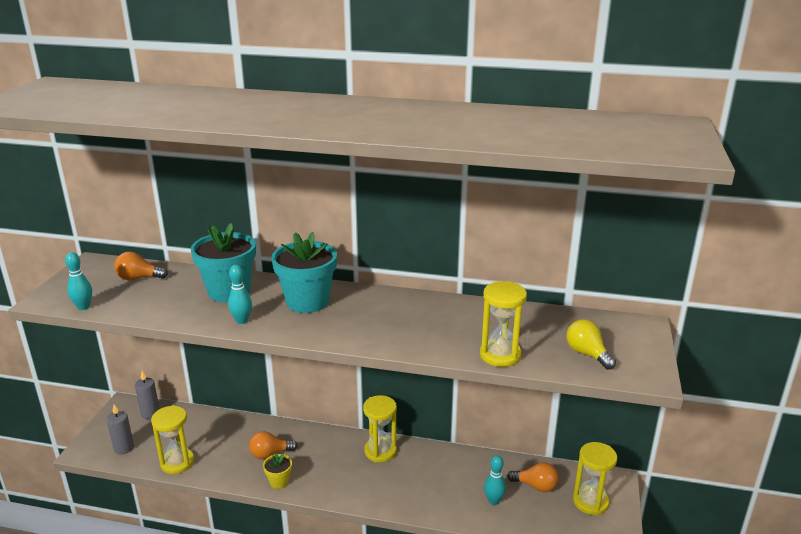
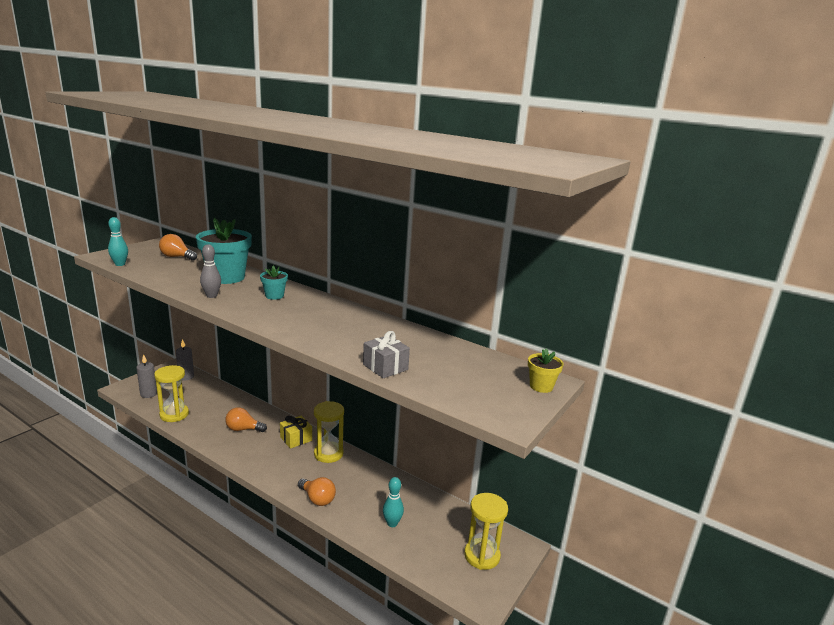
camera: 20 degrees right, 5 degrees down
turquoise bowling pin [228,265,252,324] -> grey bowling pin [200,244,221,298]
yellow flower pot [263,453,292,489] -> yellow flower pot moved to [528,348,564,393]
turquoise flower pot [271,232,337,313] -> turquoise flower pot [260,266,288,300], size x0.48
yellow hourglass [480,281,527,367] -> grey gift [363,331,410,378]
orange light bulb [507,462,559,492] -> orange light bulb moved to [298,477,336,506]
yellow light bulb [566,319,616,370] -> none
none -> yellow gift [280,415,312,449]

